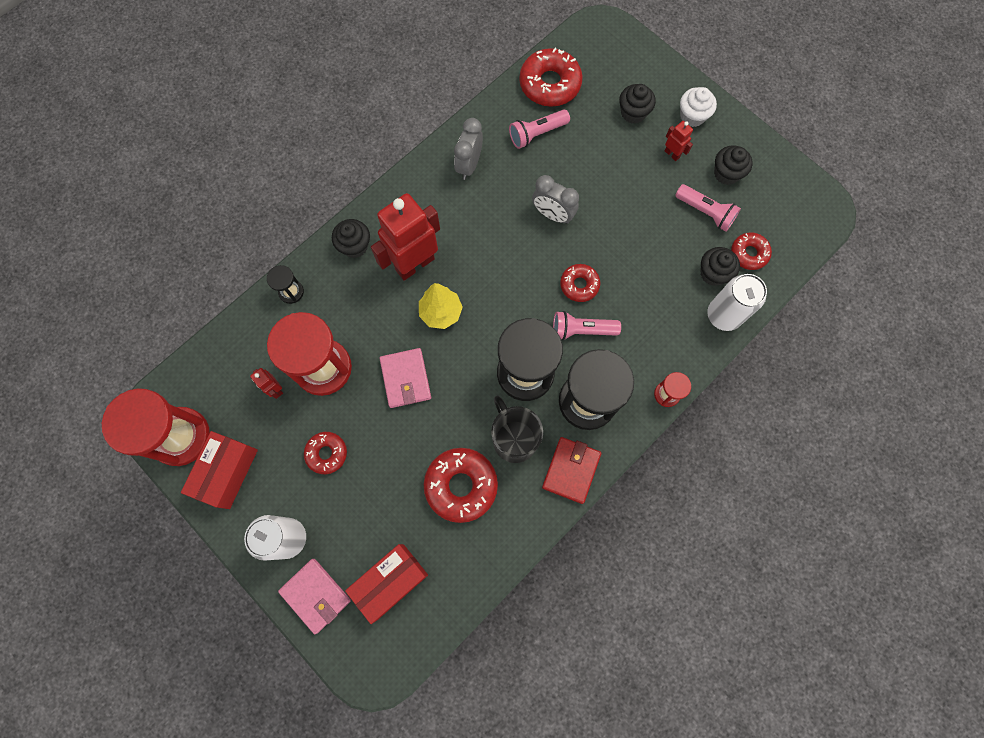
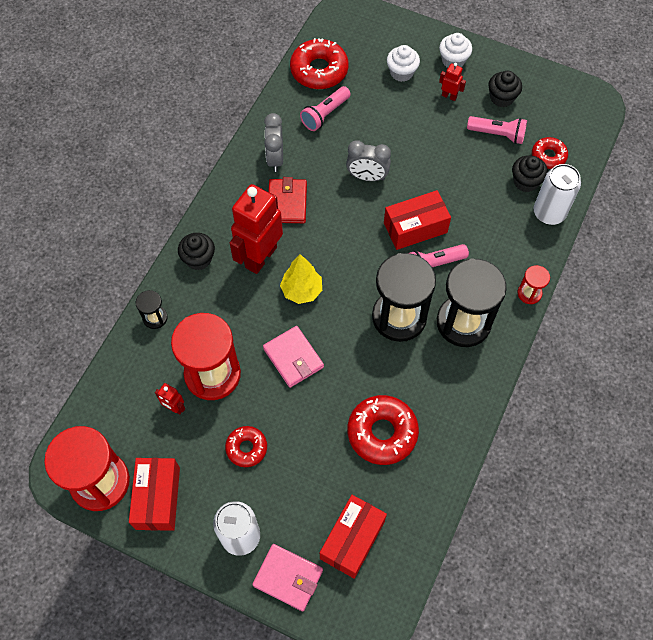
camera: 20 degrees left, 10 degrees down
black mug [491,396,543,463] -> none
red wallet [542,437,601,504] -> red wallet moved to [268,177,307,223]
red donut [560,264,600,302] -> red box [384,190,451,250]
black cupcake [619,84,656,124] -> white cupcake [387,45,420,82]

